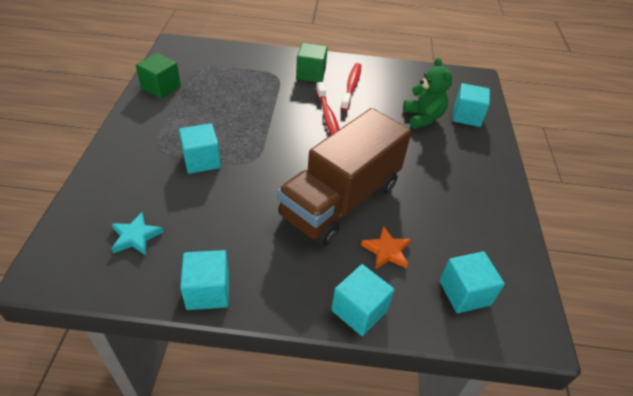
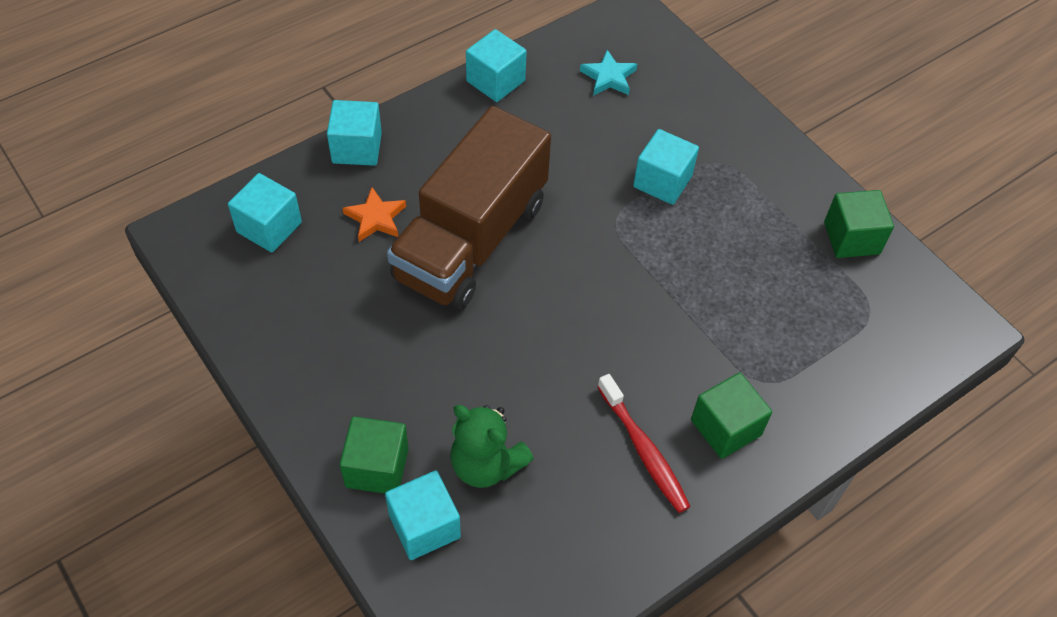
camera: 140 degrees right, 10 degrees up
brown truck [277,108,412,246] -> brown truck turned 150 degrees counterclockwise [387,106,551,311]
red toothbrush [316,82,340,135] -> none
none -> green cube [340,416,409,493]

